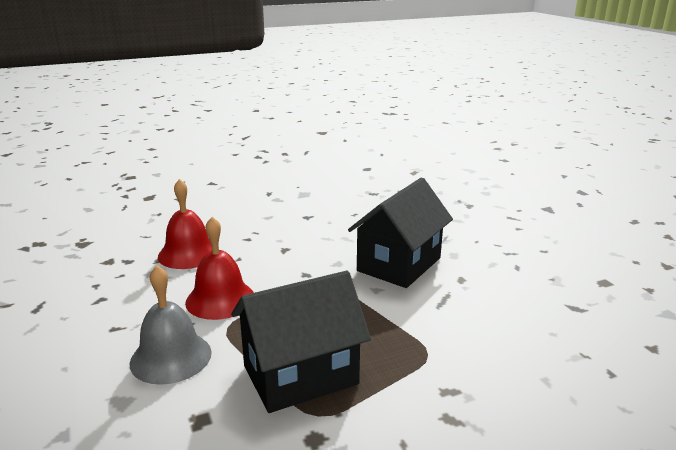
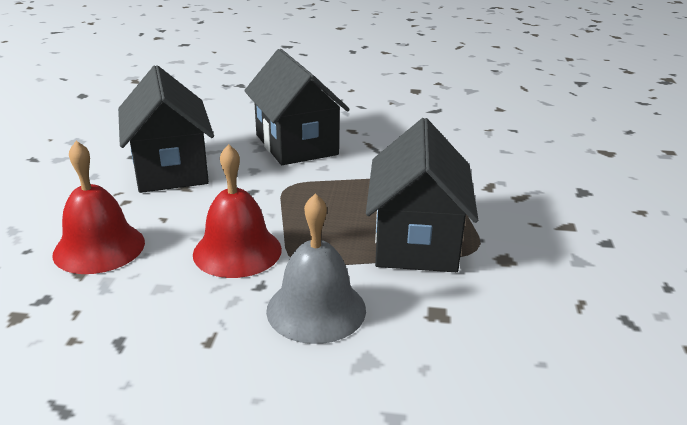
camera: 60 degrees left, 5 degrees up
none -> black house [118,65,214,193]

